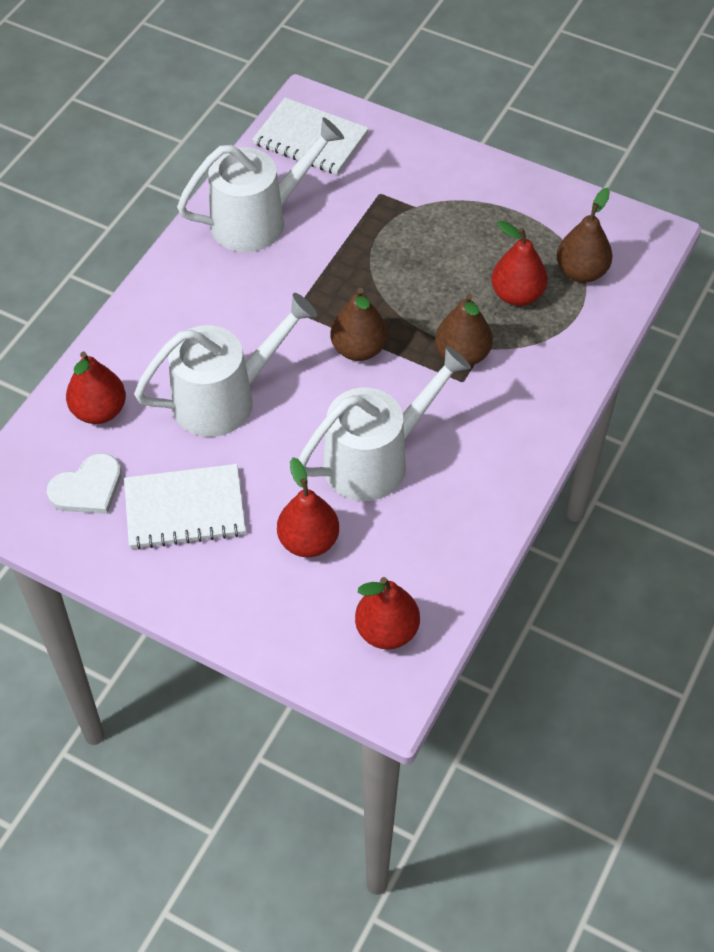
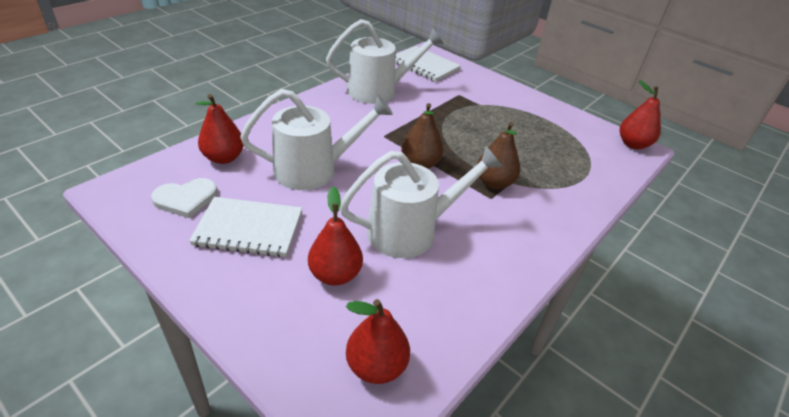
camera: 10 degrees right, 15 degrees down
red pear [491,221,548,306] -> red pear moved to [620,80,661,149]
brown pear [557,188,612,283] -> none

